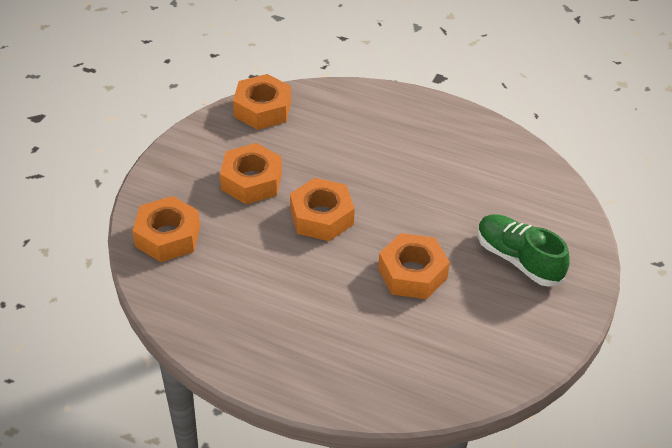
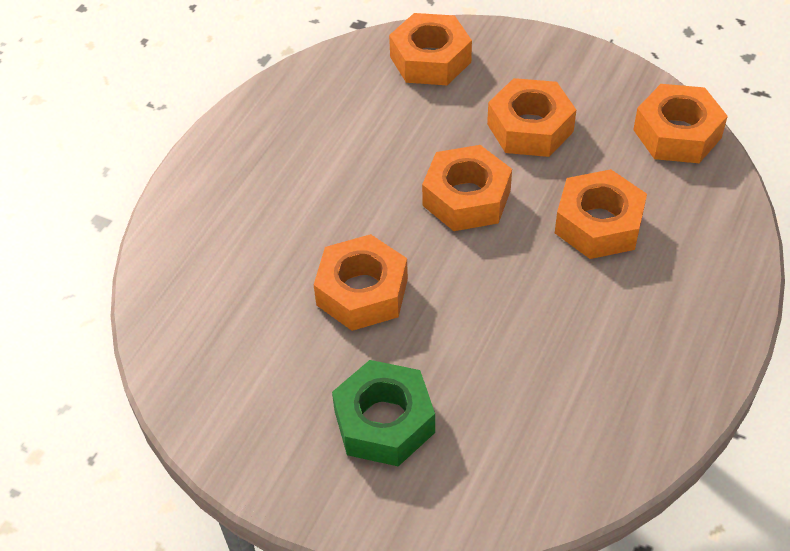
camera: 95 degrees right, 5 degrees up
green shoe [478,214,570,287] -> green nut [332,360,435,466]
none -> orange nut [555,169,647,259]

